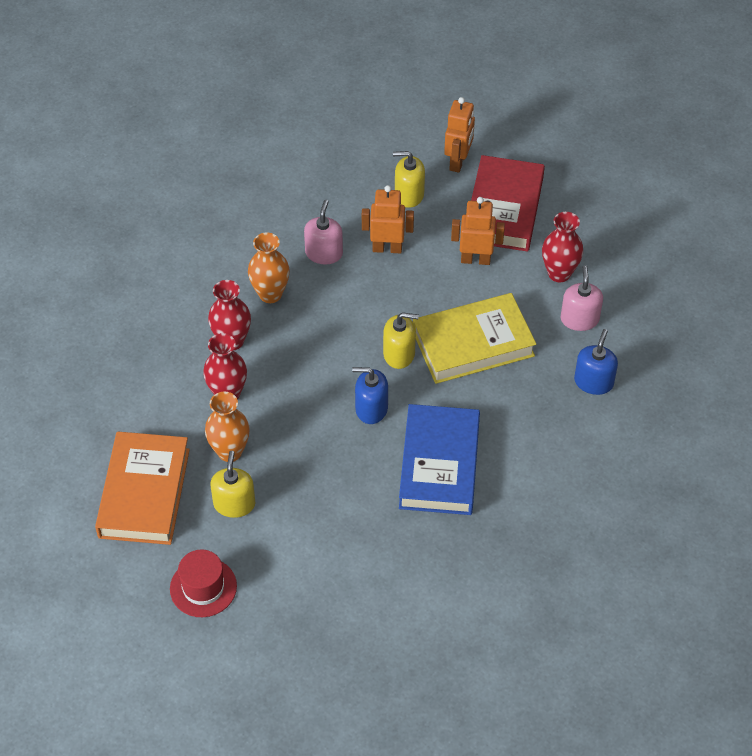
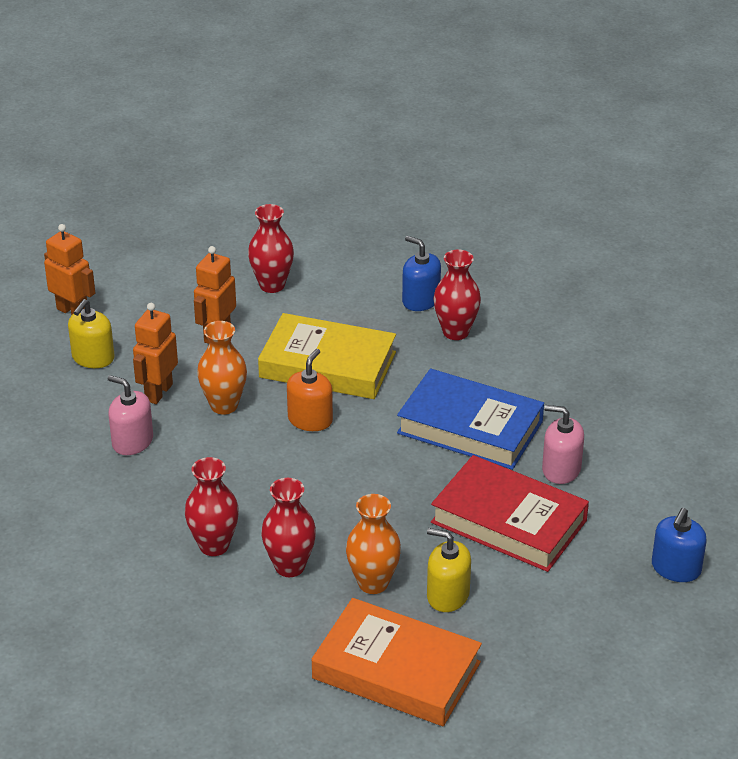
camera: 70 degrees left, 15 degrees down
red hat [170,549,237,617] -> none
orange vase [248,233,290,303] -> orange vase moved to [197,321,247,415]
blue soap dispenser [352,367,388,424] -> blue soap dispenser moved to [652,508,707,582]
yellow soap dispenser [383,312,419,369] -> orange soap dispenser [287,349,333,431]
yellow book [413,293,536,384] -> yellow book turned 75 degrees counterclockwise [258,313,396,399]
red book [471,155,545,252] -> red book moved to [431,455,589,572]
pink soap dispenser [561,265,603,331] -> pink soap dispenser moved to [542,405,584,484]
none -> red vase [433,249,481,340]

